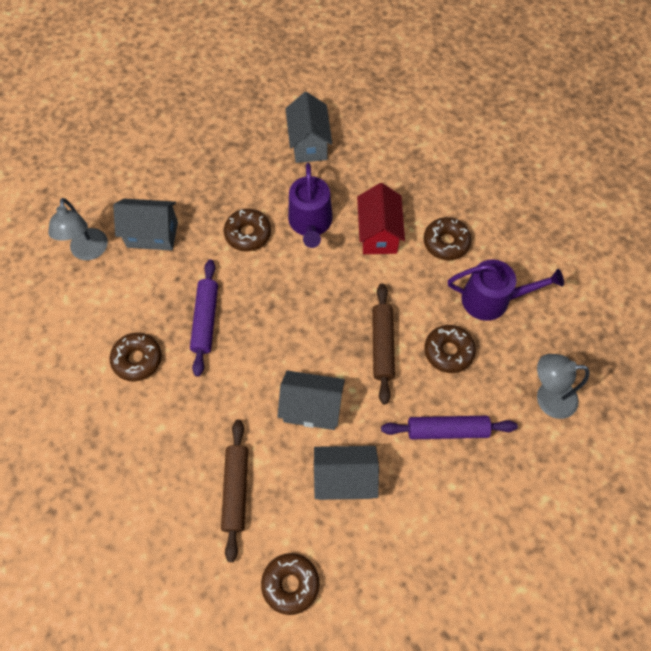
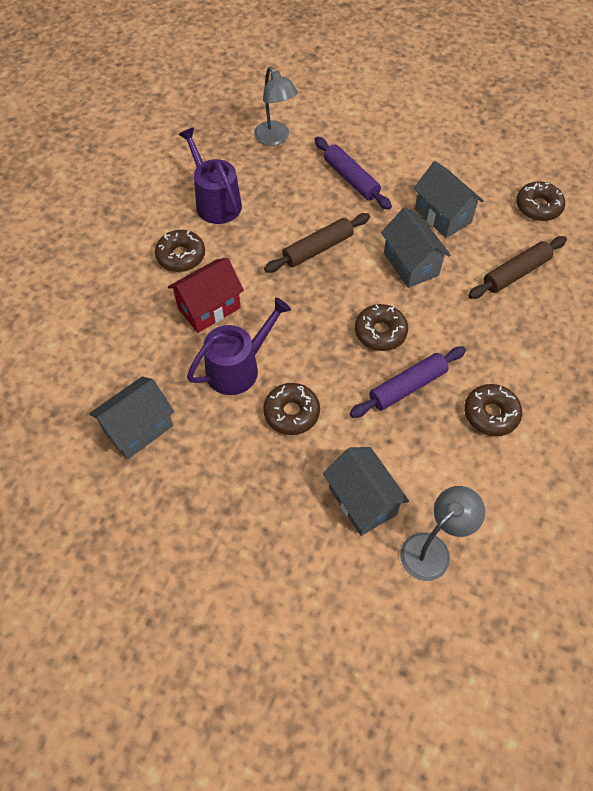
camera: 125 degrees left, 5 degrees down
brown donut [424,325,476,373] -> brown donut moved to [355,304,408,351]

